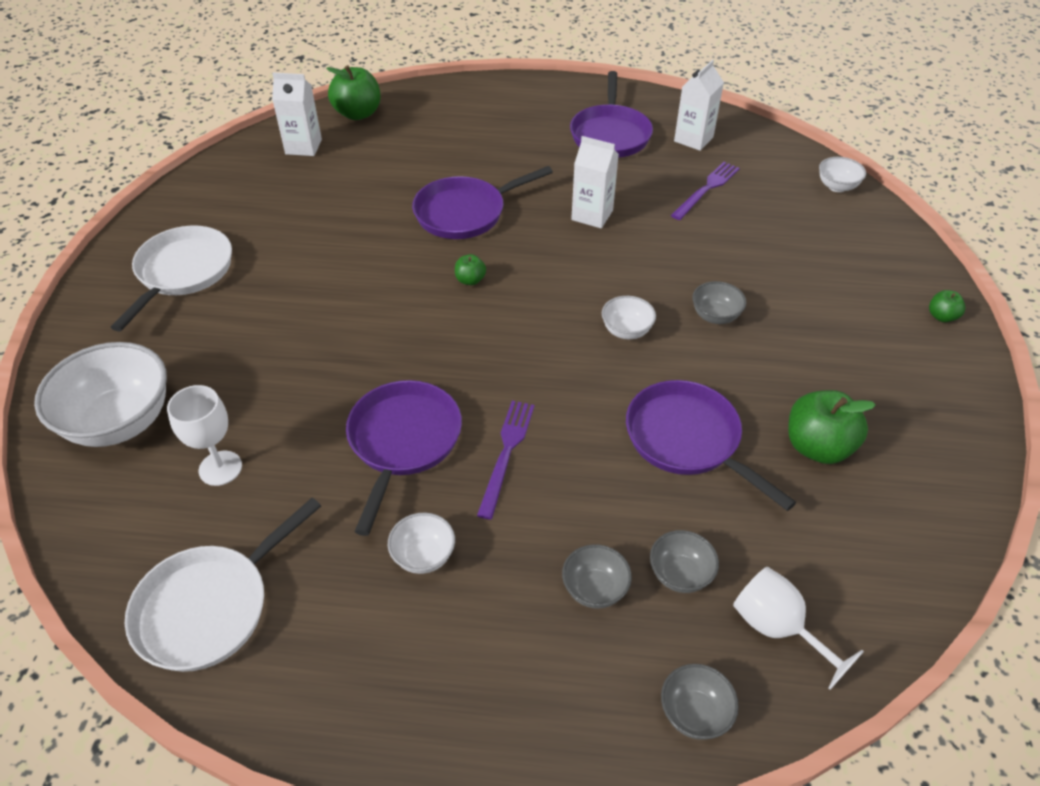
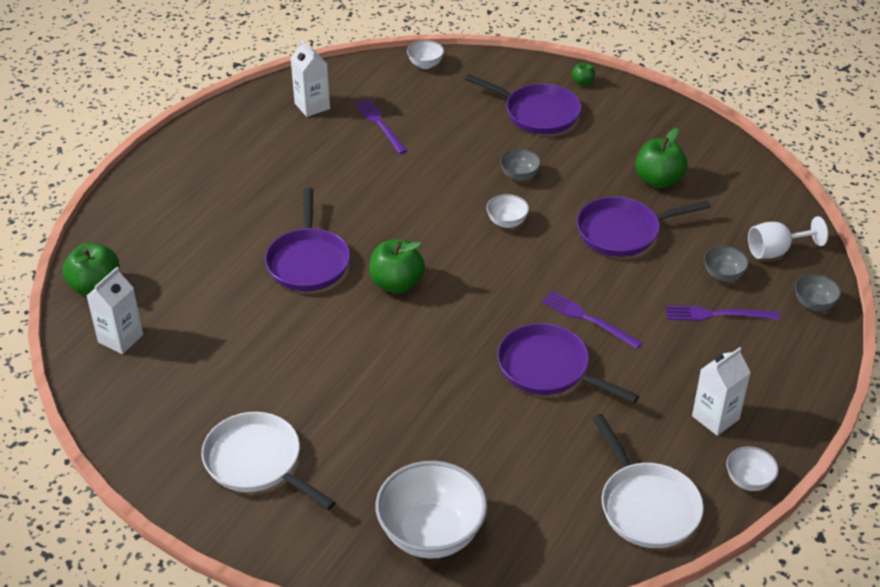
camera: 65 degrees left, 5 degrees down
white goblet [167,385,242,486] -> none
white bowl [388,513,455,574] -> white bowl moved to [726,446,779,491]
green apple [455,254,486,285] -> green apple [369,239,425,293], size x1.99
grey bowl [562,544,632,609] -> purple fork [666,306,780,321]
purple pan [570,71,653,158] -> purple pan moved to [465,74,582,134]
white carton [571,136,619,228] -> white carton moved to [692,347,751,436]

